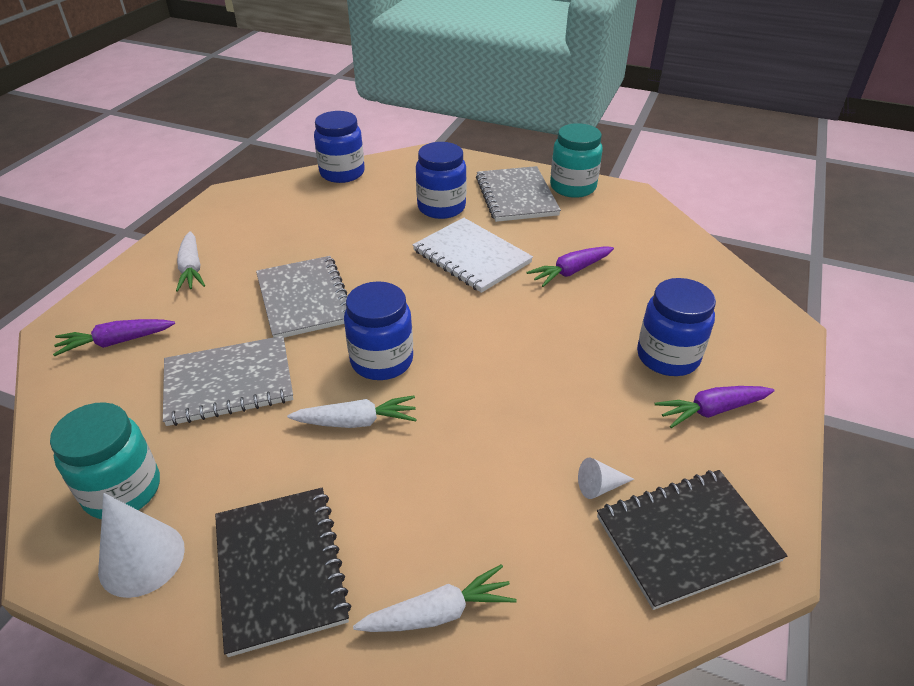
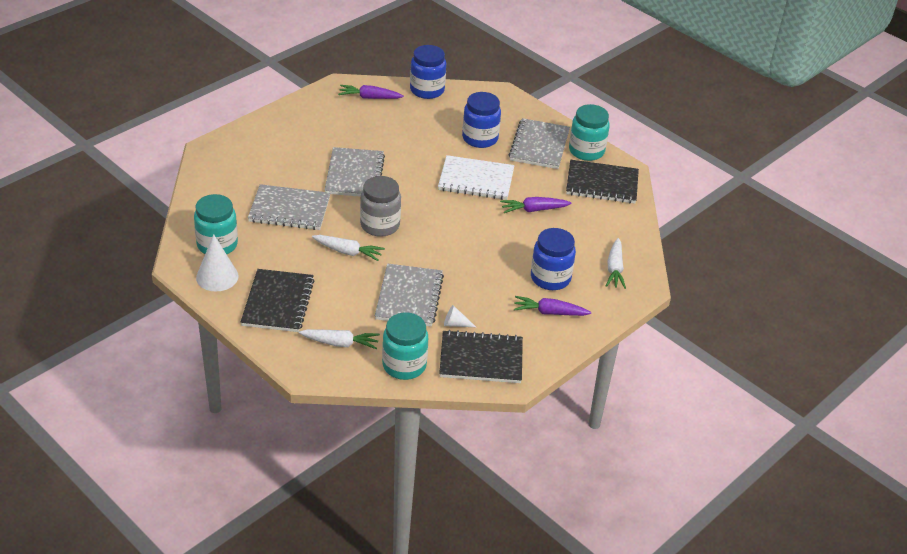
camera: 20 degrees right, 0 degrees up
purple carrot [53,319,175,356] -> purple carrot moved to [338,85,404,99]
white carrot [176,231,205,292] -> white carrot moved to [606,238,626,289]
blue jar [344,281,413,380] -> grey jar [360,176,401,237]
white notebook [413,218,533,293] -> white notebook turned 60 degrees counterclockwise [438,155,514,200]
none -> grey notebook [375,264,444,327]
none -> turquoise jar [382,313,428,380]
none -> black notebook [566,160,639,204]

